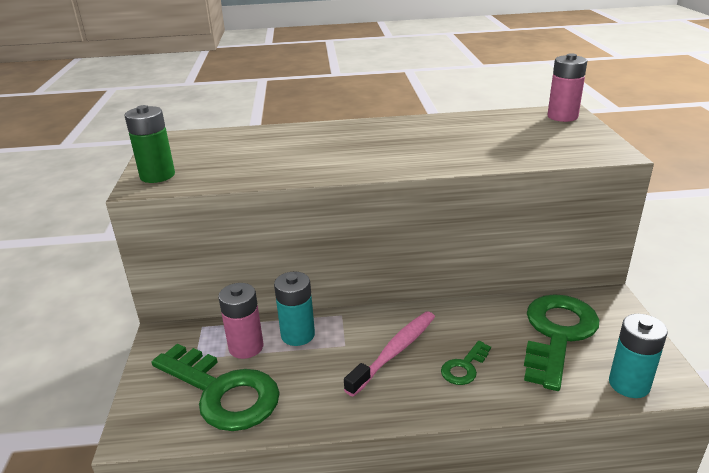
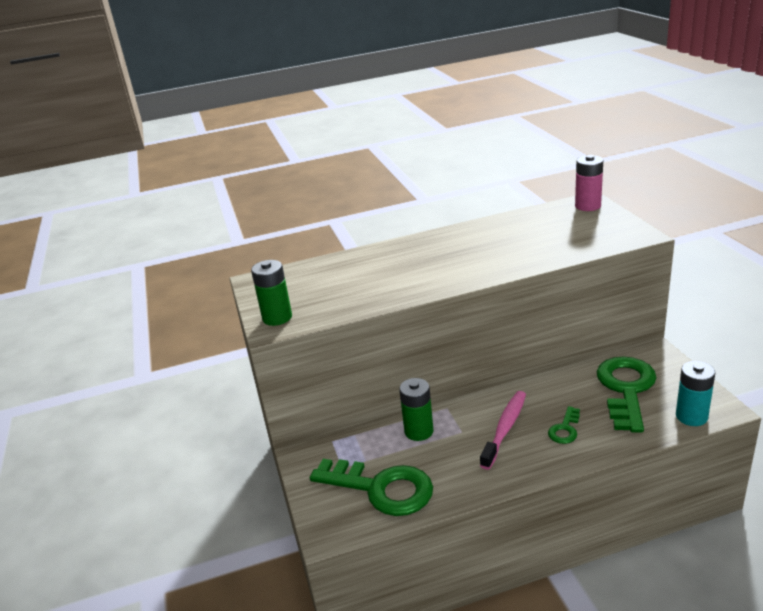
camera: 10 degrees left, 0 degrees up
pink battery [218,283,263,359] -> none
turquoise battery [274,272,315,346] -> green battery [399,378,433,441]

